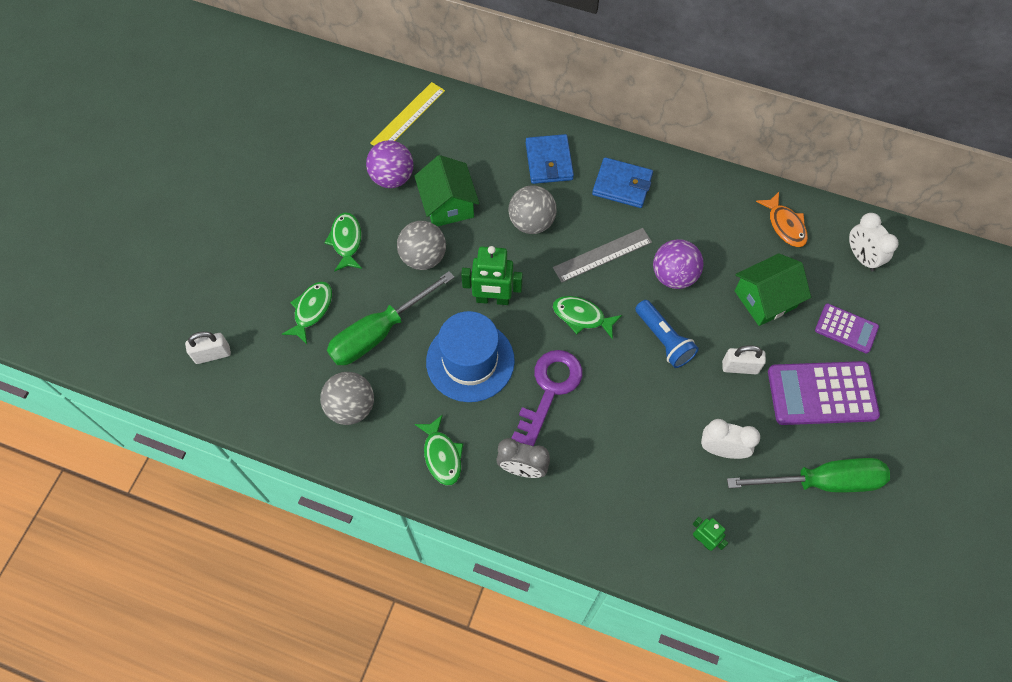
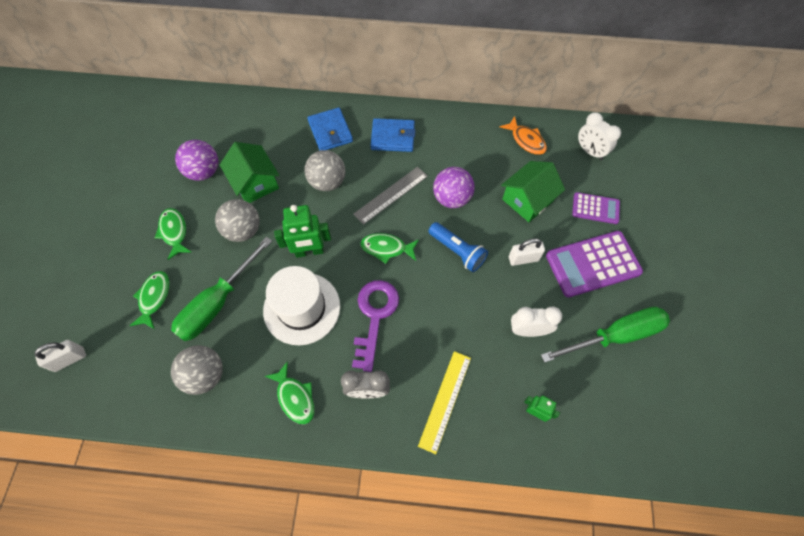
camera: 15 degrees left, 0 degrees up
yellow ruler [370,82,445,146] -> yellow ruler moved to [418,351,471,454]
blue hat [426,311,515,402] -> white hat [263,266,340,345]

